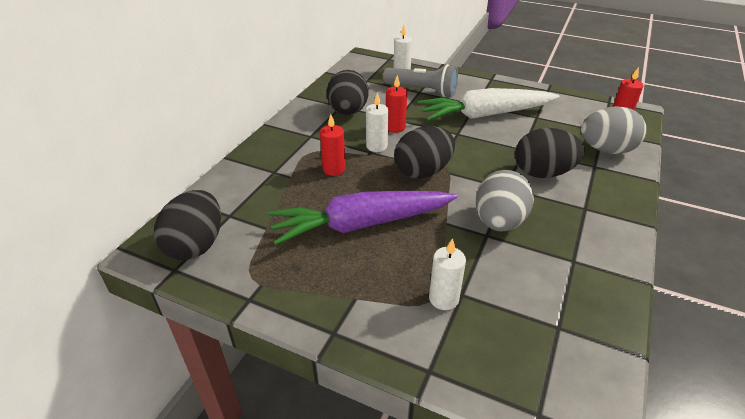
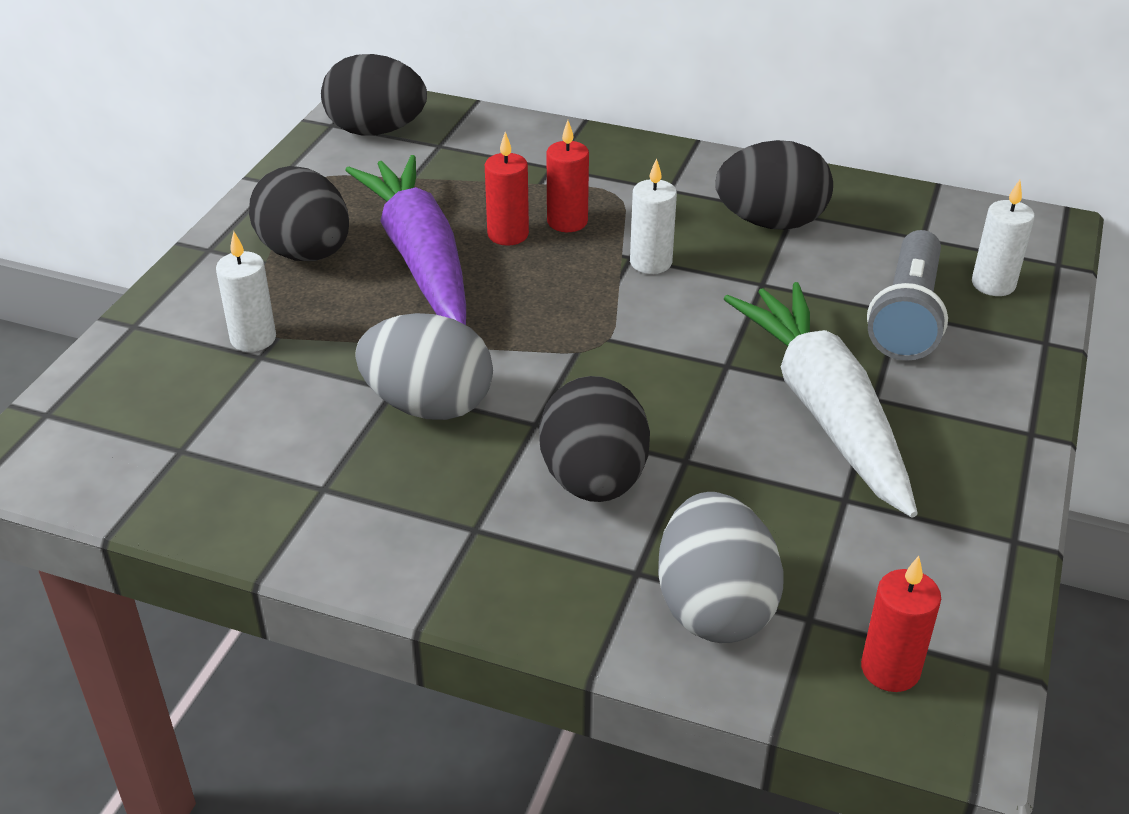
camera: 85 degrees right, 0 degrees up
red candle [386,75,407,133] -> red candle moved to [485,132,529,246]
black egg [394,126,455,179] -> black egg moved to [249,166,349,261]

